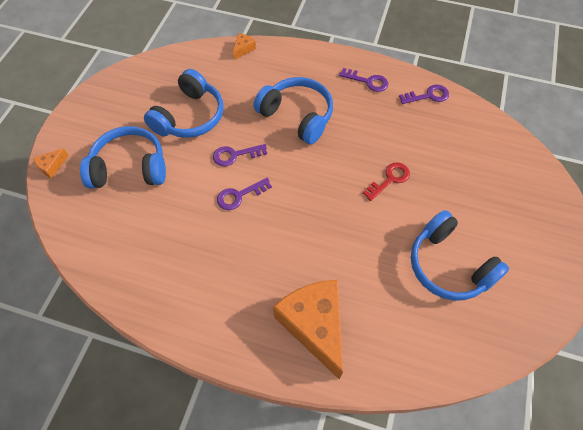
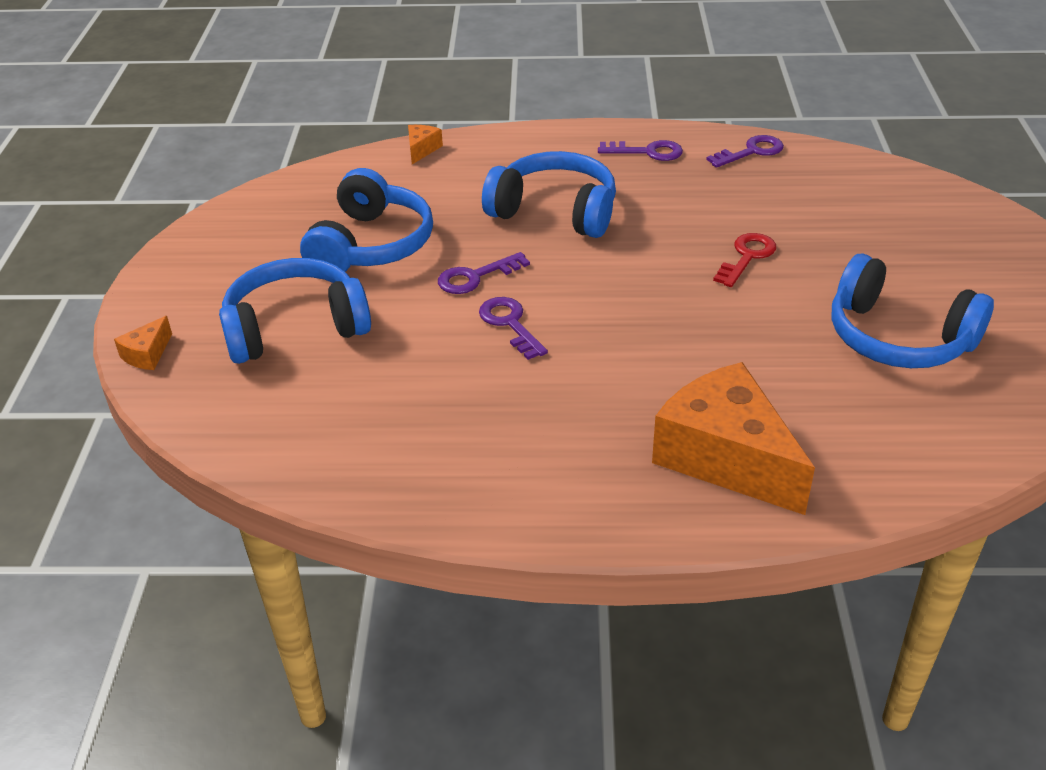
camera: 15 degrees left, 20 degrees down
purple key [217,178,272,210] -> purple key turned 105 degrees clockwise [479,297,548,360]

